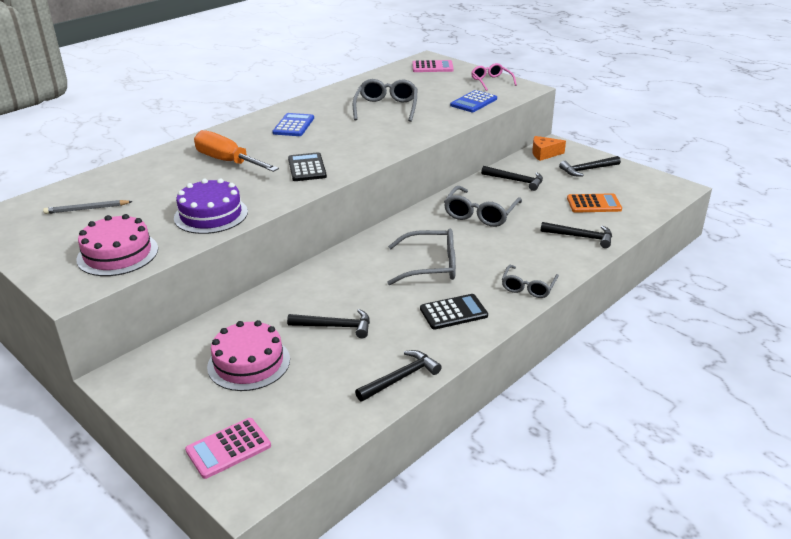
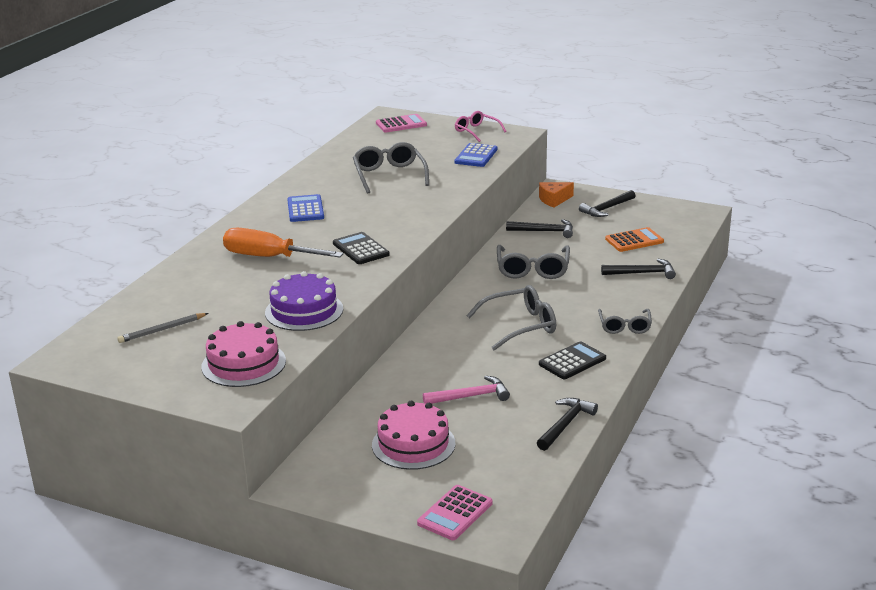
camera: 20 degrees left, 5 degrees down
black hammer [287,309,370,338] -> pink hammer [423,376,510,404]

